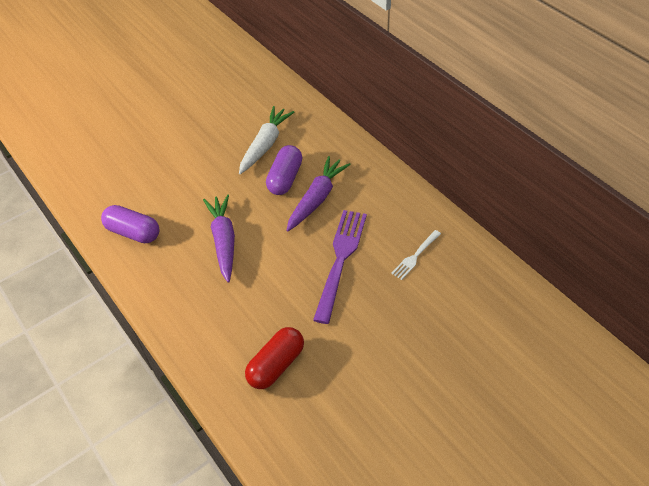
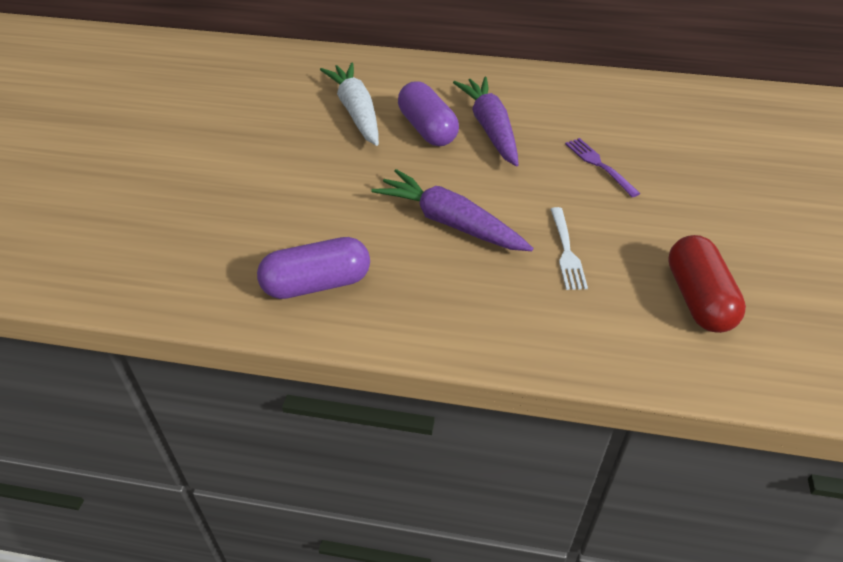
camera: 45 degrees left, 5 degrees down
purple fork [313,210,367,324] -> purple fork [565,138,641,197], size x0.51
white fork [391,230,441,280] -> white fork moved to [550,207,588,290]

